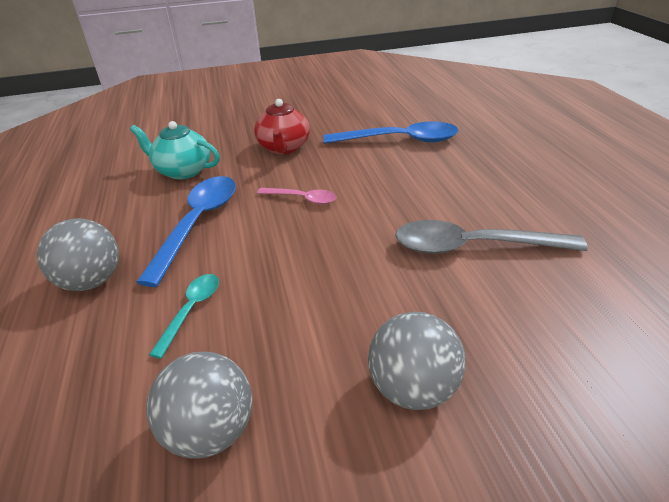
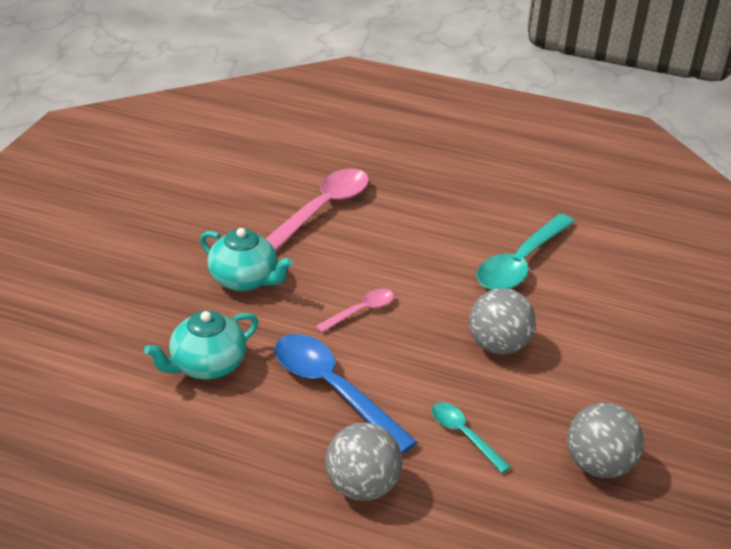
camera: 60 degrees left, 0 degrees up
red teapot [254,99,310,154] -> turquoise teapot [200,228,293,291]
blue spoon [323,121,459,144] -> pink spoon [266,169,369,251]
grey ball [368,312,465,410] -> grey ball moved to [469,288,536,355]
grey spoon [395,220,588,254] -> turquoise spoon [477,214,574,290]

